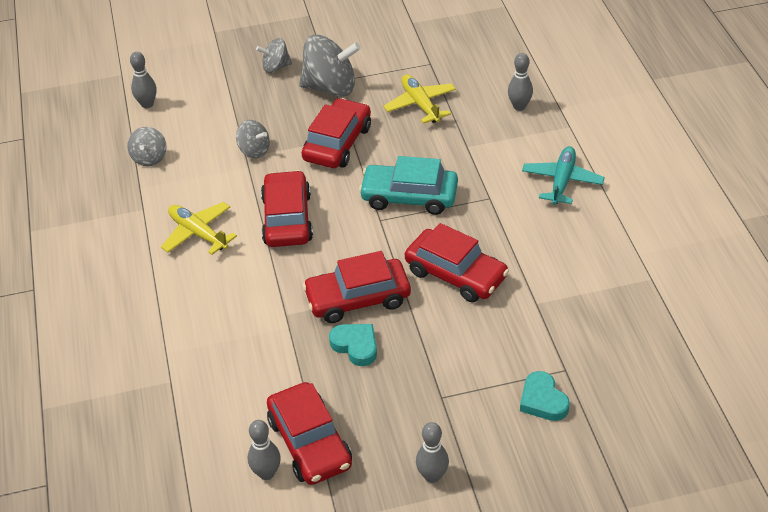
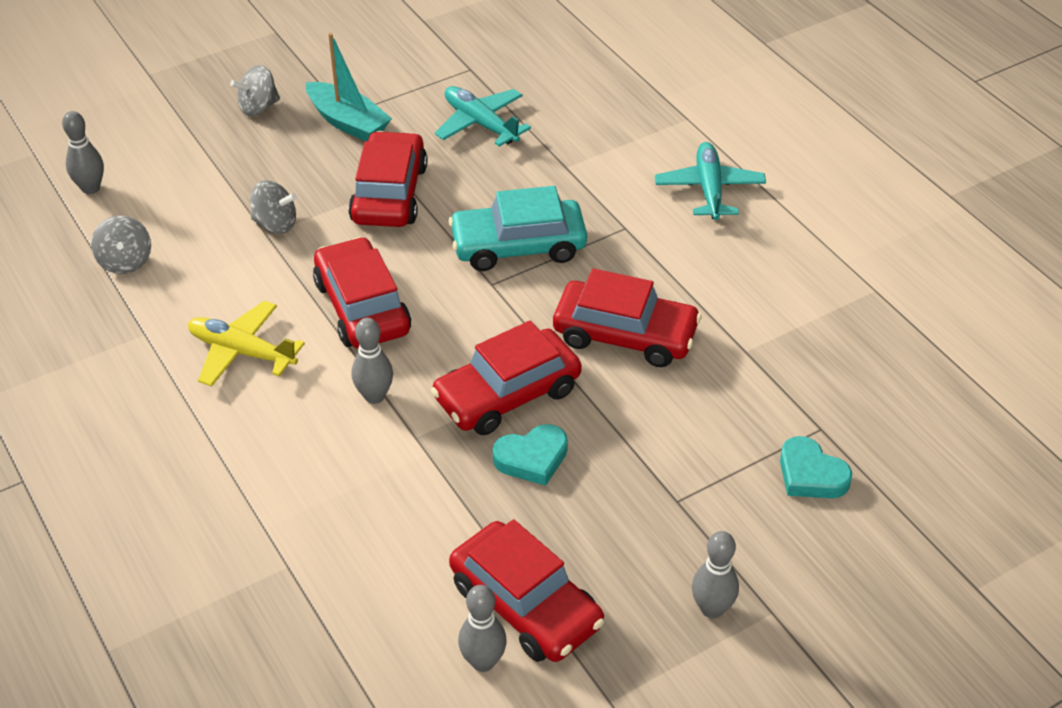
camera: 20 degrees left, 0 degrees up
grey spinning top [299,35,361,97] -> turquoise boat [306,33,392,141]
turquoise heart [329,324,377,366] -> turquoise heart turned 135 degrees clockwise [493,424,568,486]
yellow plane [383,74,456,124] -> turquoise plane [435,86,531,147]
grey bowling pin [508,53,533,111] -> grey bowling pin moved to [351,318,393,404]

